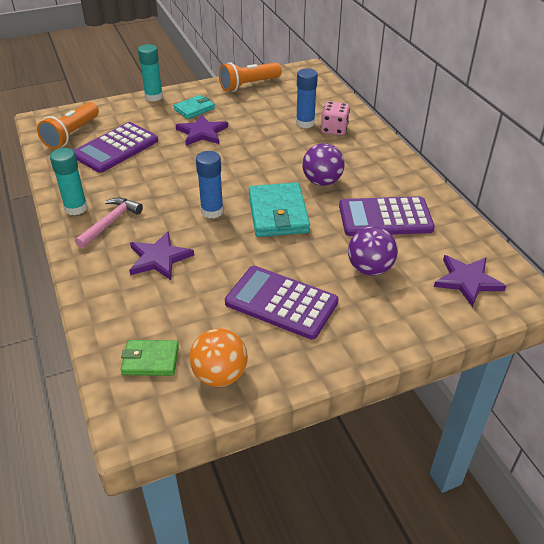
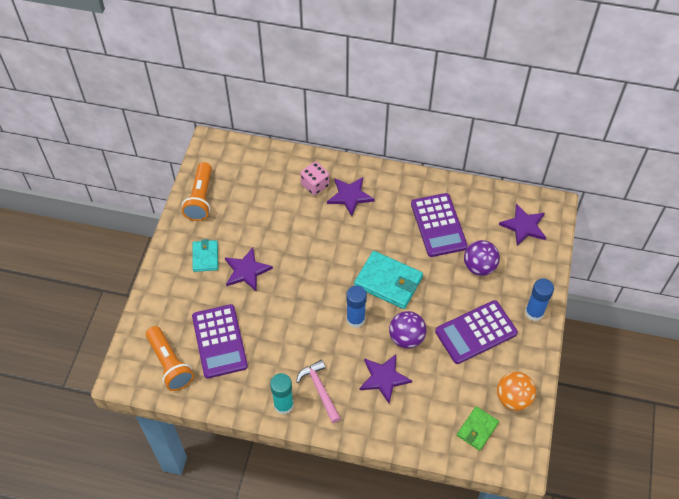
camera: 55 degrees left, 15 degrees up
turquoise glue stick [138,44,163,102] -> none
blue glue stick [296,69,318,128] -> blue glue stick moved to [525,279,554,321]
purple ball [303,143,345,186] -> purple ball moved to [389,311,427,349]
purple calculator [339,196,435,236] -> purple calculator turned 45 degrees counterclockwise [411,193,468,257]
none -> purple star [327,177,374,216]

